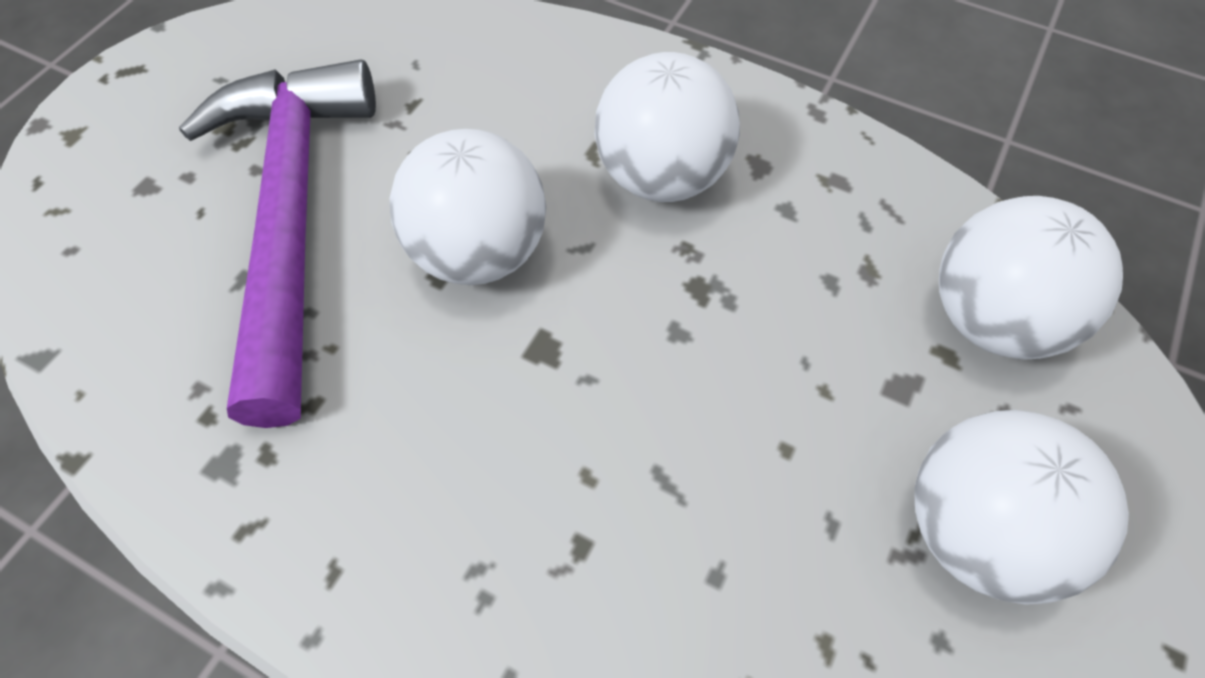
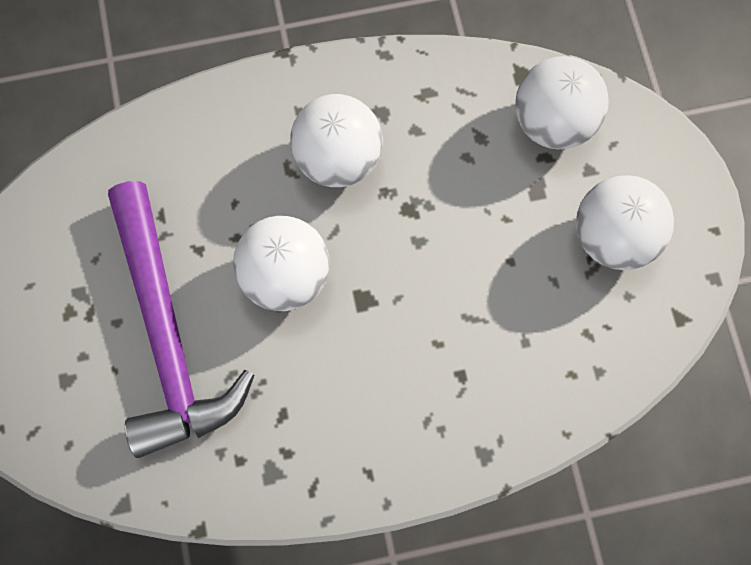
camera: 40 degrees left, 15 degrees up
purple hammer [179,59,376,428] -> purple hammer turned 150 degrees counterclockwise [108,181,255,458]

